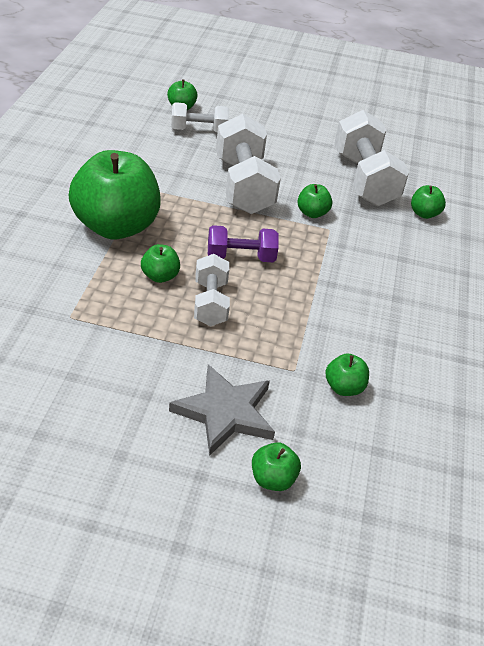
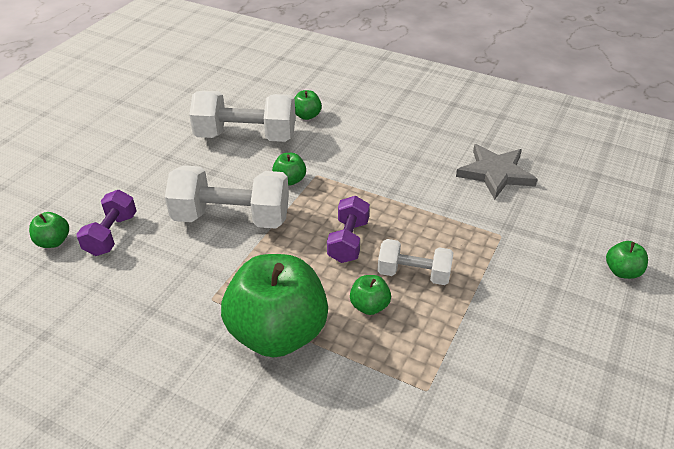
camera: 70 degrees left, 0 degrees up
grey star [169,365,275,456] -> grey star moved to [456,144,538,200]
white dumbbell [171,102,229,132] -> purple dumbbell [76,190,137,256]
green apple [325,353,369,396] -> none

